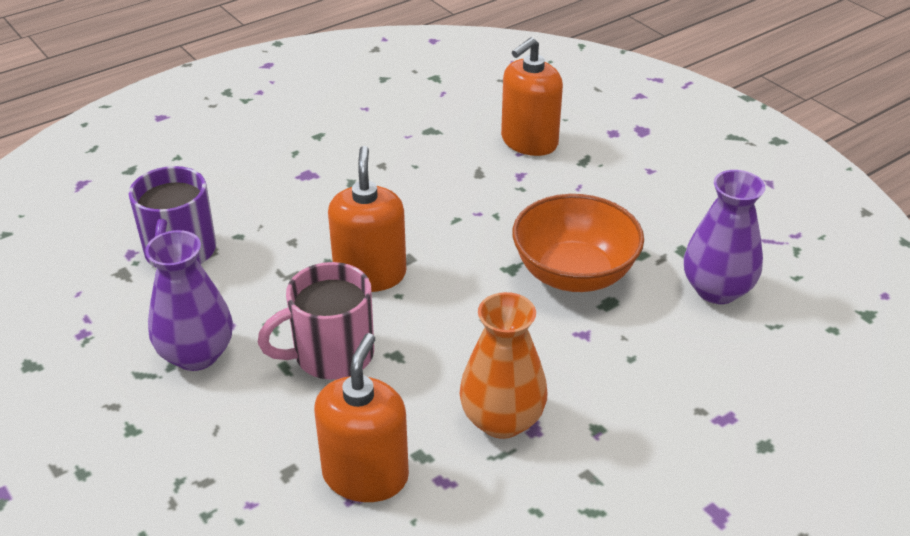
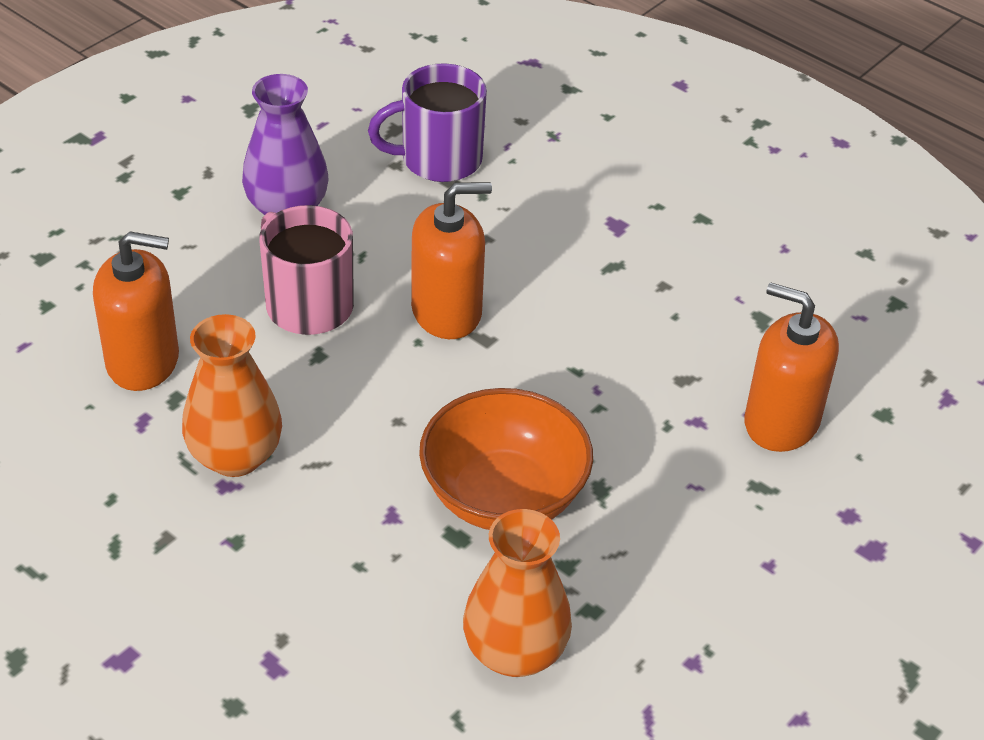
camera: 75 degrees right, 5 degrees up
purple vase [684,170,765,304] -> orange vase [463,509,572,677]

